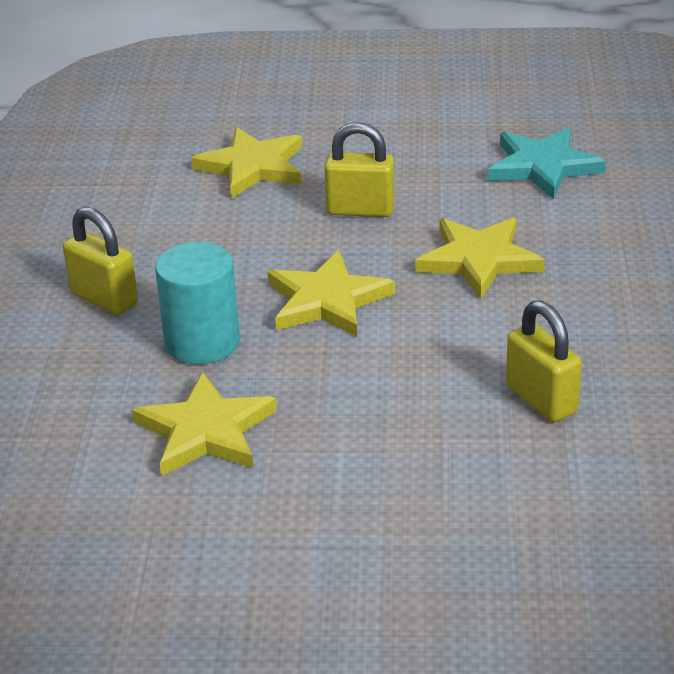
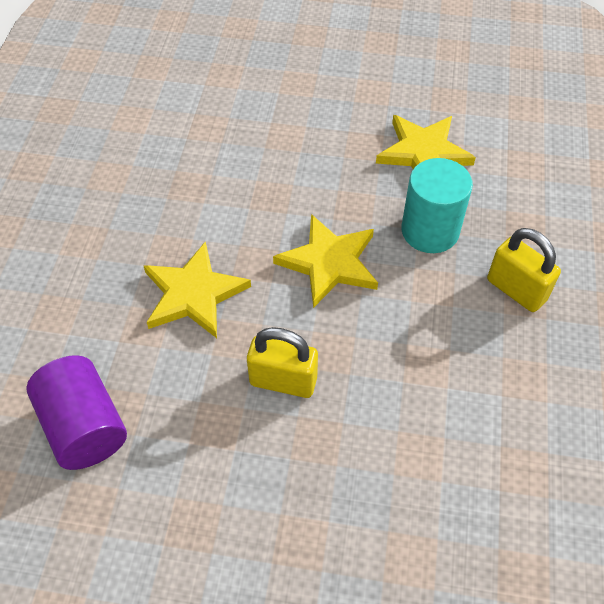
camera: 175 degrees left, 20 degrees up
yellow star [191,127,302,198] -> none
turquoise star [488,128,606,199] -> purple cylinder [26,355,127,470]
yellow padlock [506,300,582,422] -> none

